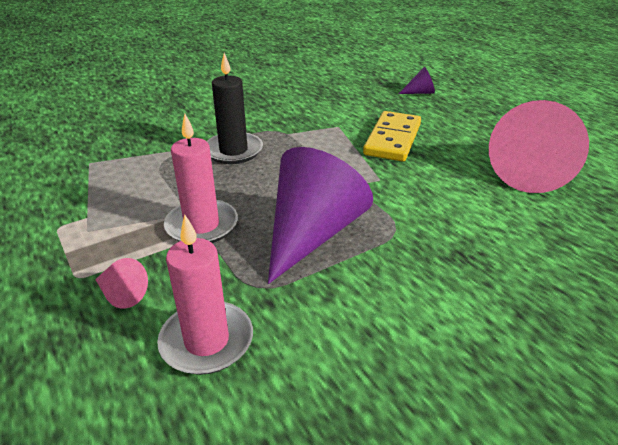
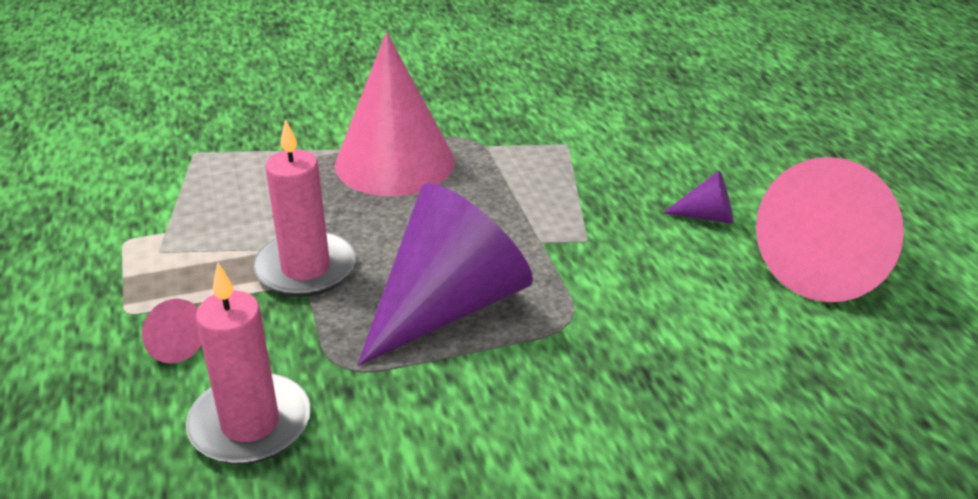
camera: 15 degrees right, 0 degrees up
black candle [207,53,263,164] -> pink cone [335,32,455,196]
yellow domino [363,111,421,162] -> none
purple cone [398,67,435,94] -> purple cone moved to [663,171,733,224]

